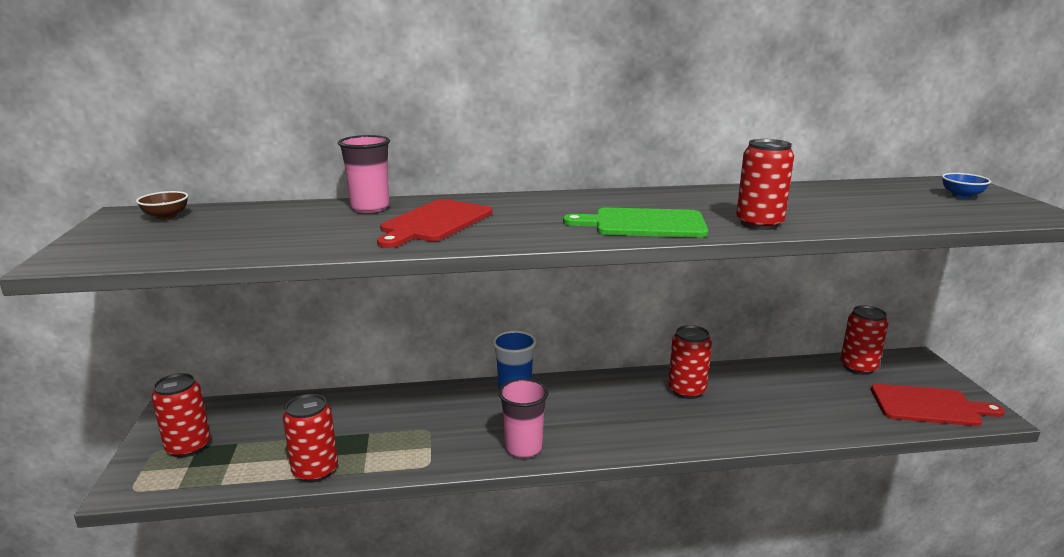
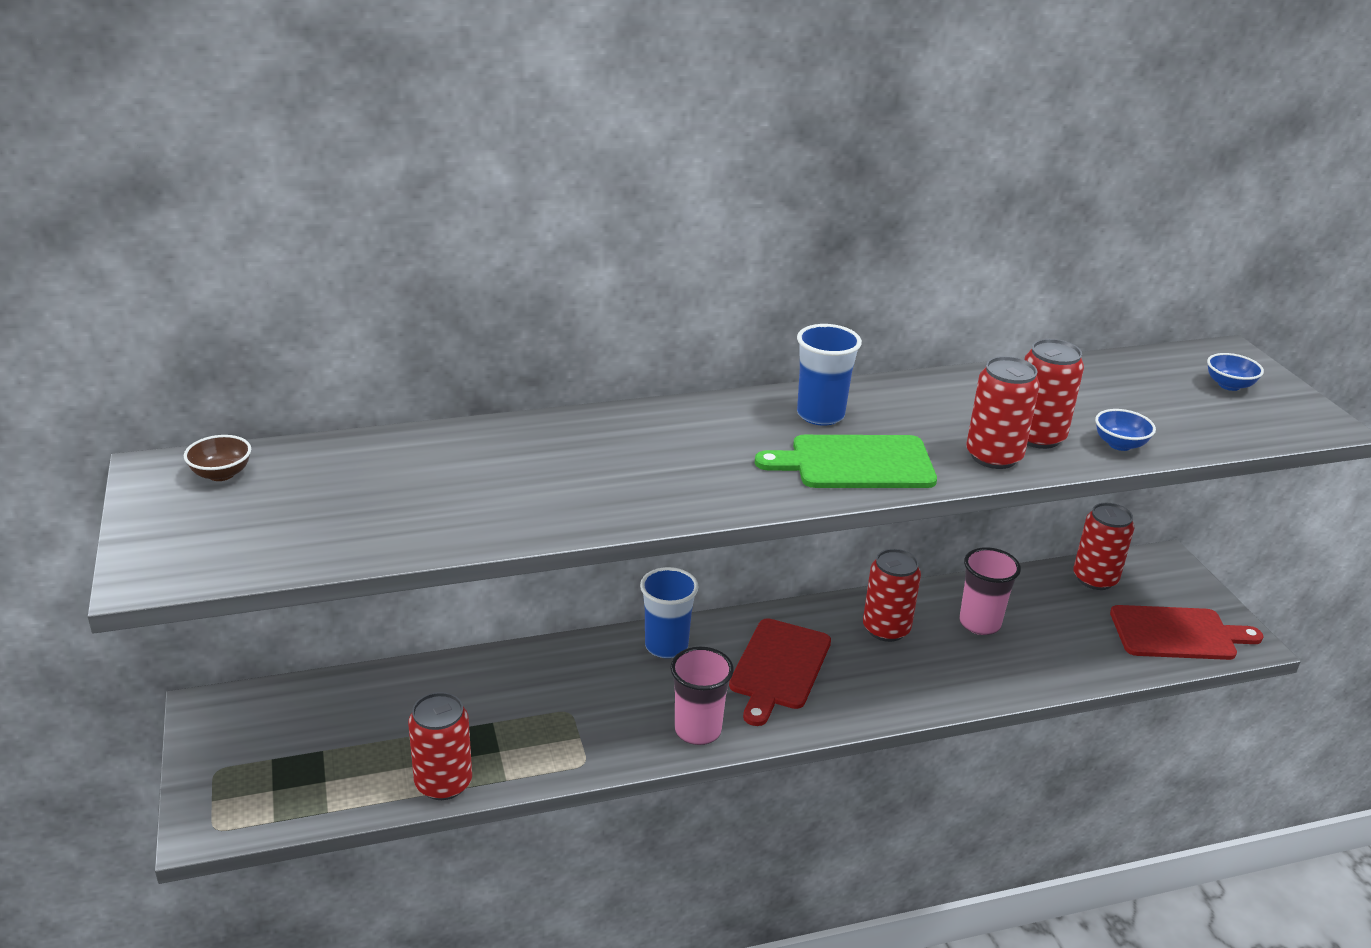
camera: 10 degrees left, 10 degrees up
red can [151,373,211,458] -> red can moved to [1024,339,1084,449]
pink cup [338,135,390,213] -> pink cup moved to [959,547,1021,635]
red cutting board [377,199,492,248] -> red cutting board moved to [729,618,831,726]
none -> blue cup [797,324,862,426]
none -> blue bowl [1095,409,1156,451]

